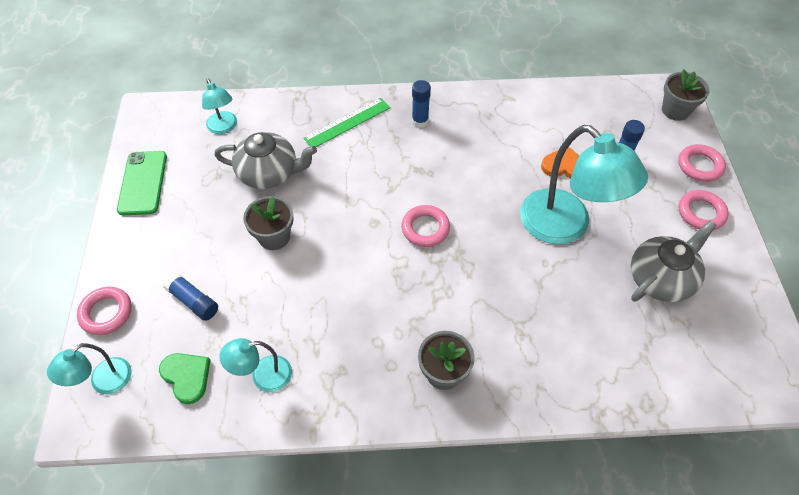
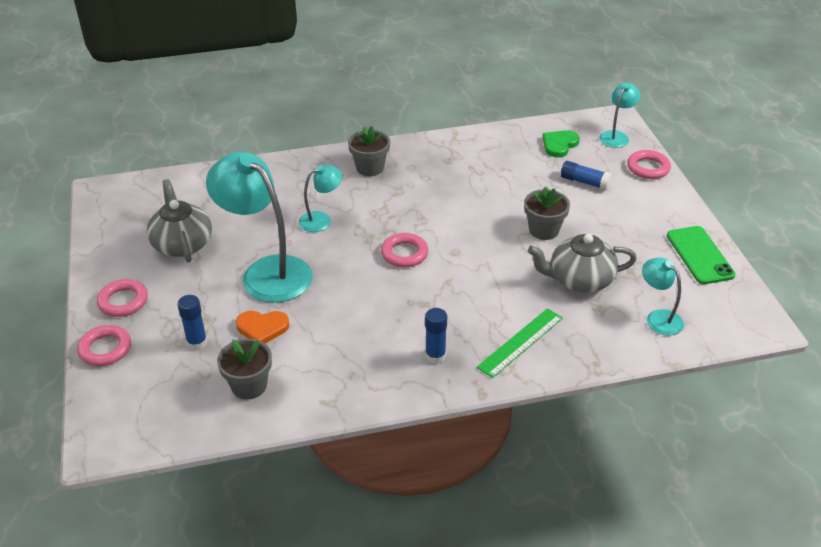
camera: 170 degrees right, 15 degrees down
green heart [159,353,211,404] -> green heart turned 90 degrees clockwise [542,130,580,158]
turquoise lamp [219,338,292,392] -> turquoise lamp moved to [299,165,343,232]
grey teapot [631,220,716,302] -> grey teapot turned 120 degrees clockwise [147,179,212,262]
grey flower pot [662,70,710,121] -> grey flower pot moved to [217,339,272,399]

